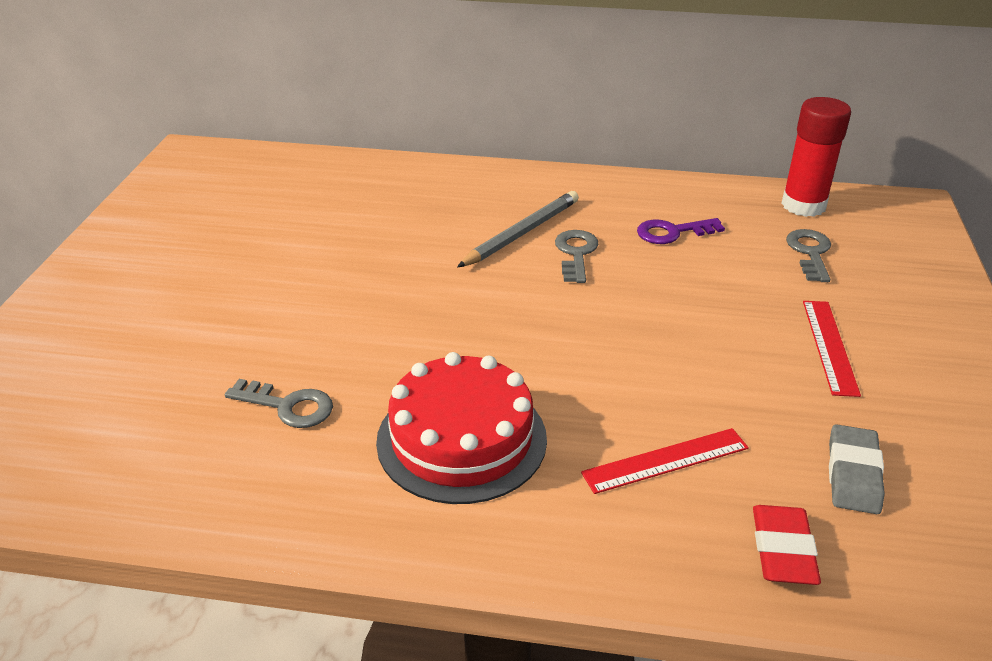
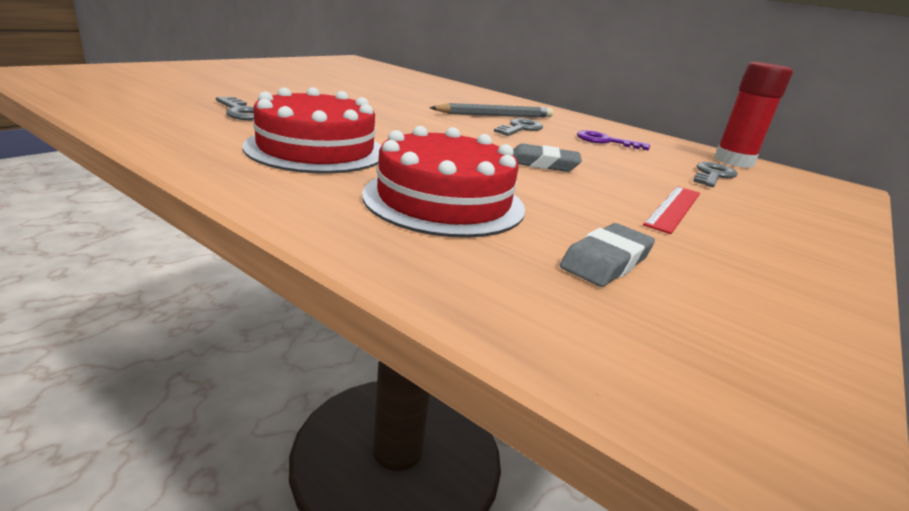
camera: 25 degrees right, 10 degrees down
red ruler [581,428,749,494] -> red cake [362,126,525,238]
red eraser [753,505,821,585] -> none
none -> grey eraser [513,143,582,172]

